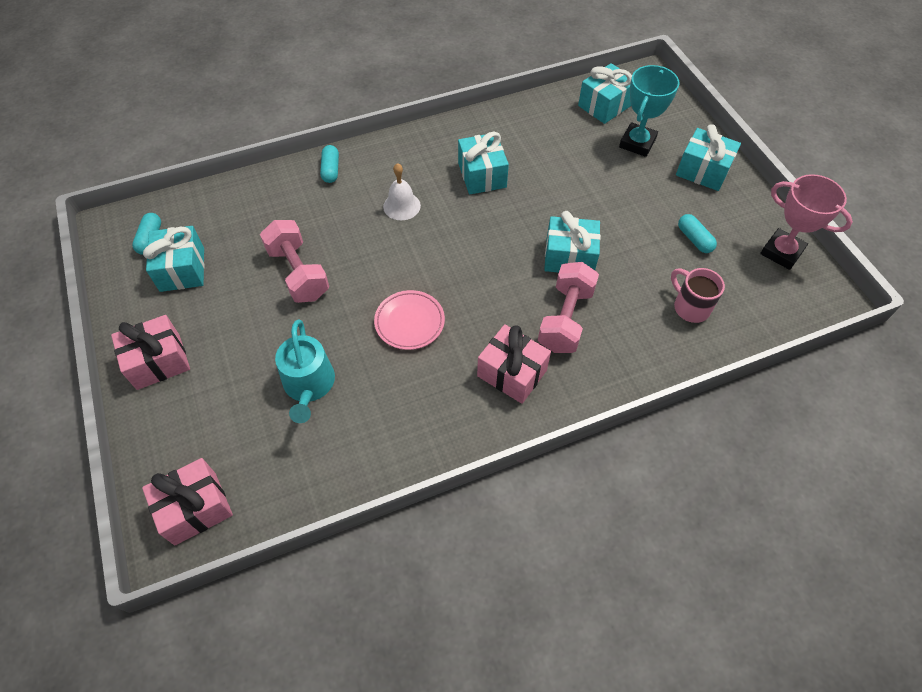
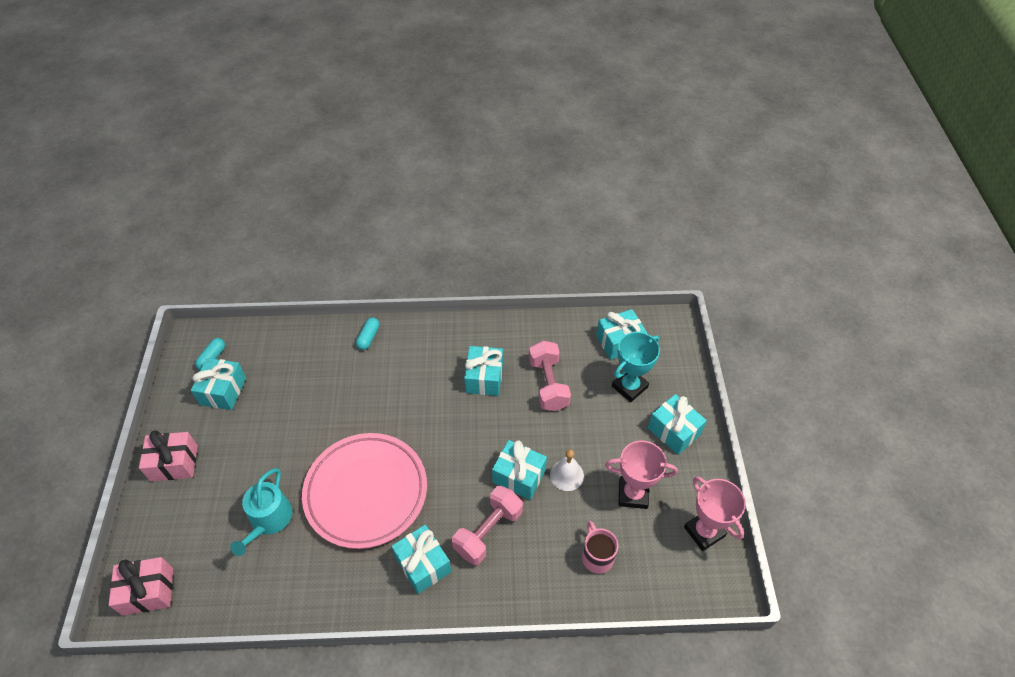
camera: 20 degrees right, 5 degrees down
pink dumbbell [260,220,329,303] -> pink dumbbell moved to [529,341,571,411]
pink plate [374,290,445,350] -> pink plate [302,433,427,549], size x2.12
white bell [383,163,421,220] -> white bell moved to [550,450,584,491]
pink gift [477,324,551,404] -> turquoise gift [391,525,451,594]
turquoise capsule [678,214,717,253] -> pink trophy [605,441,678,509]

